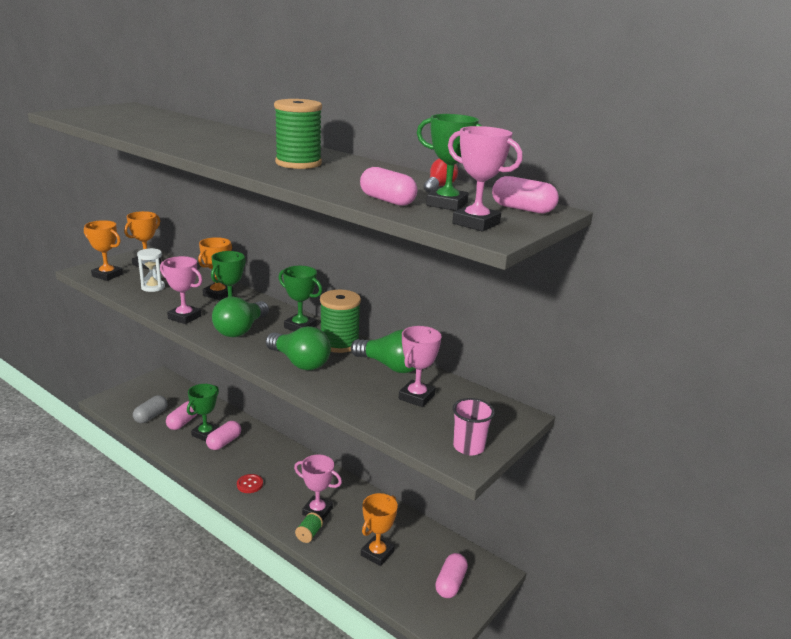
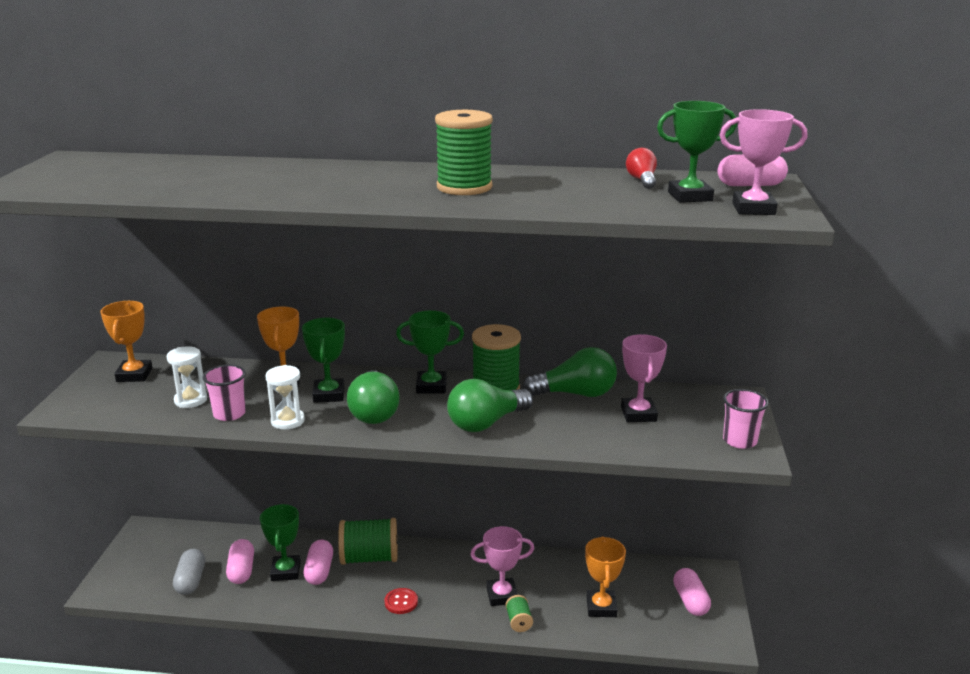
camera: 30 degrees left, 0 degrees up
orange trophy [84,220,123,281] -> none
pink trophy [160,256,202,324] -> white hourglass [265,365,305,430]
green light bulb [266,326,331,370] -> green light bulb turned 135 degrees clockwise [447,379,533,432]
pink capsule [360,167,417,206] -> none
none -> pink cup [202,365,246,421]
none -> green spool [338,518,397,565]

